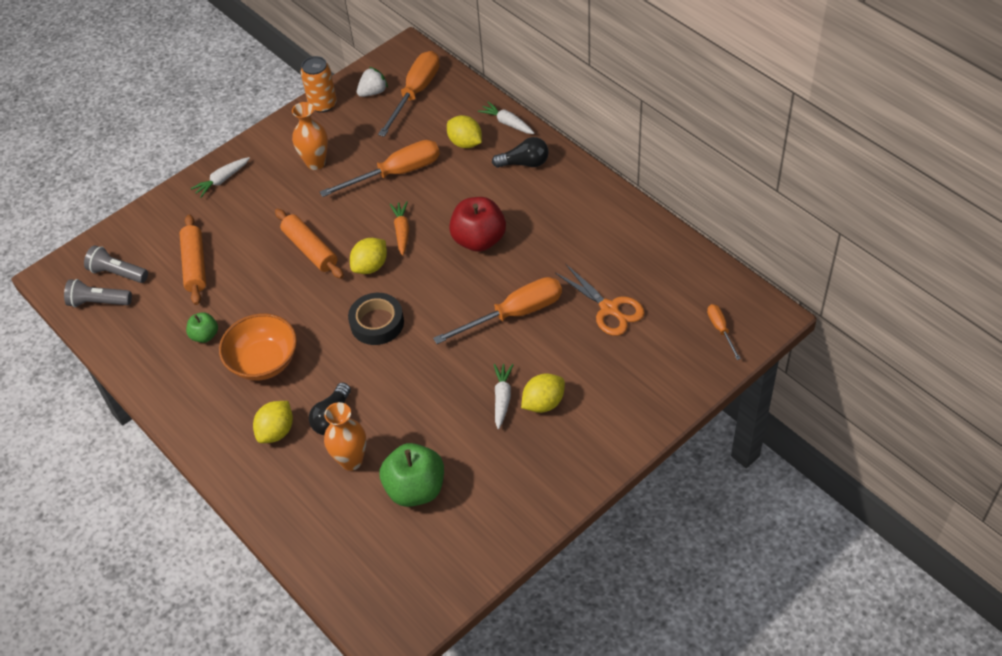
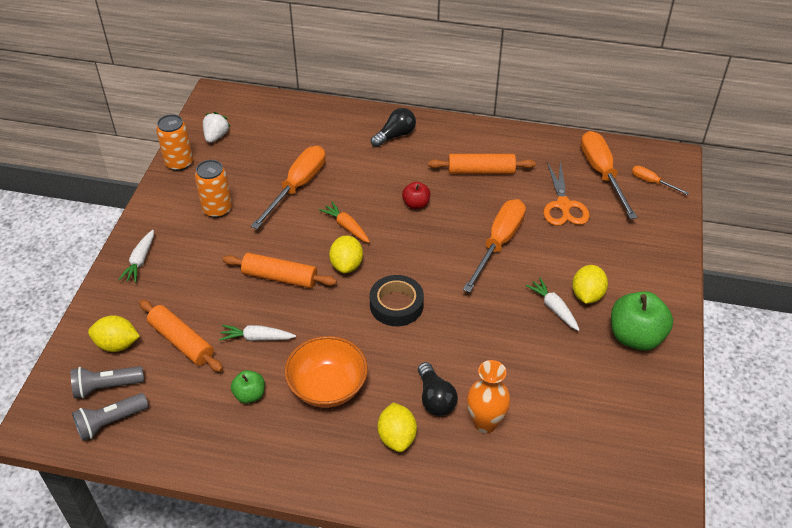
camera: 40 degrees left, 5 degrees down
orange vase [292,102,328,170] -> orange can [195,160,232,218]
orange screwdriver [378,51,440,137] -> orange screwdriver moved to [581,131,637,219]
green apple [380,443,444,507] -> green apple moved to [611,291,673,351]
yellow lemon [447,115,482,148] -> yellow lemon moved to [88,315,140,352]
red apple [449,197,506,252] -> red apple [402,182,431,209], size x0.54
white carrot [478,102,534,134] -> white carrot moved to [219,325,296,341]
orange scissors [555,264,644,336] -> orange scissors turned 75 degrees clockwise [543,161,590,226]
none -> orange rolling pin [428,154,536,174]

